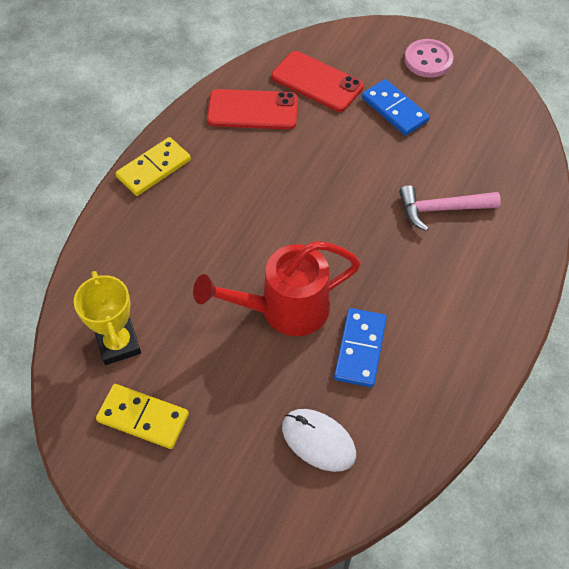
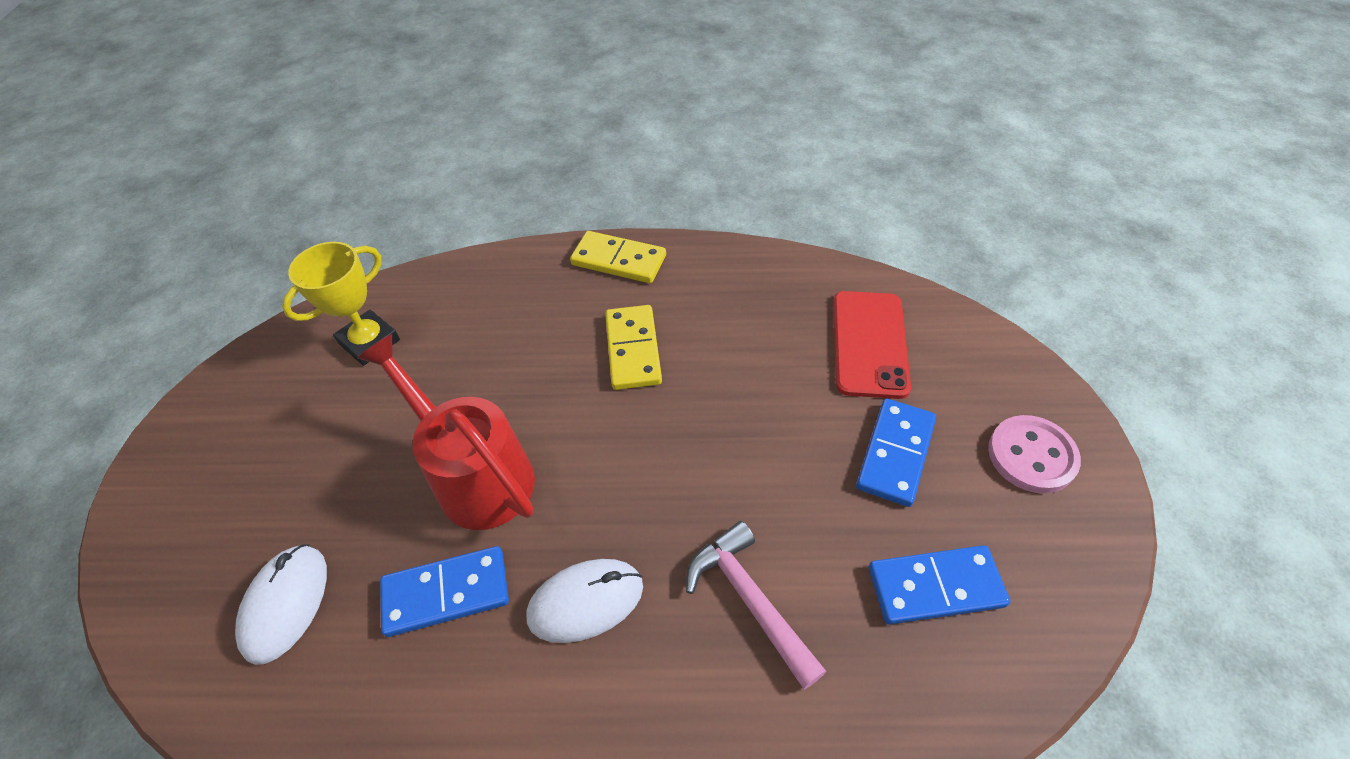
camera: 65 degrees right, 5 degrees down
yellow domino [96,384,189,449] -> yellow domino moved to [605,305,662,390]
red phone [207,89,298,130] -> none
none -> white mouse [526,559,643,643]
none -> blue domino [868,545,1010,624]

